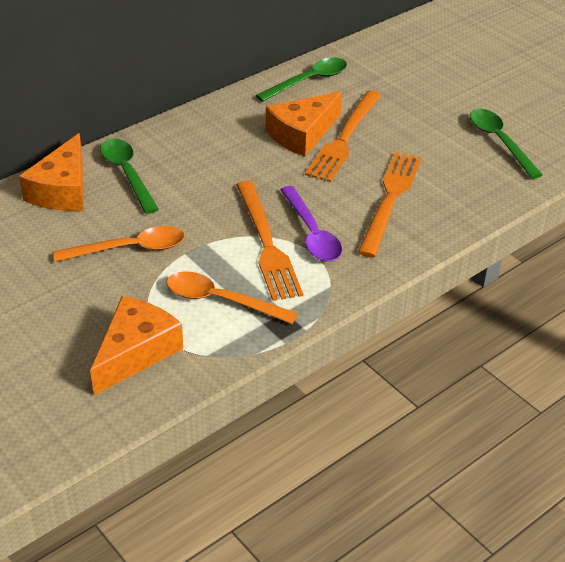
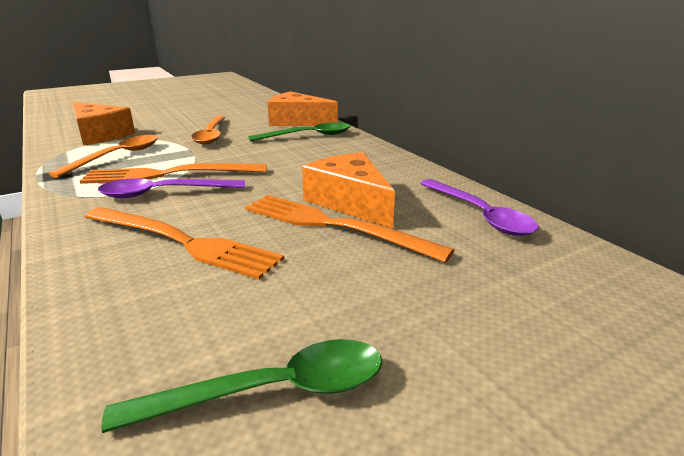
camera: 100 degrees right, 15 degrees down
green spoon [256,58,347,102] -> purple spoon [420,179,539,236]

